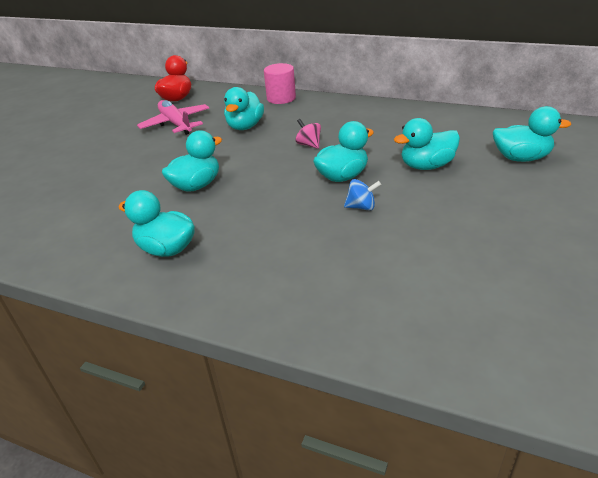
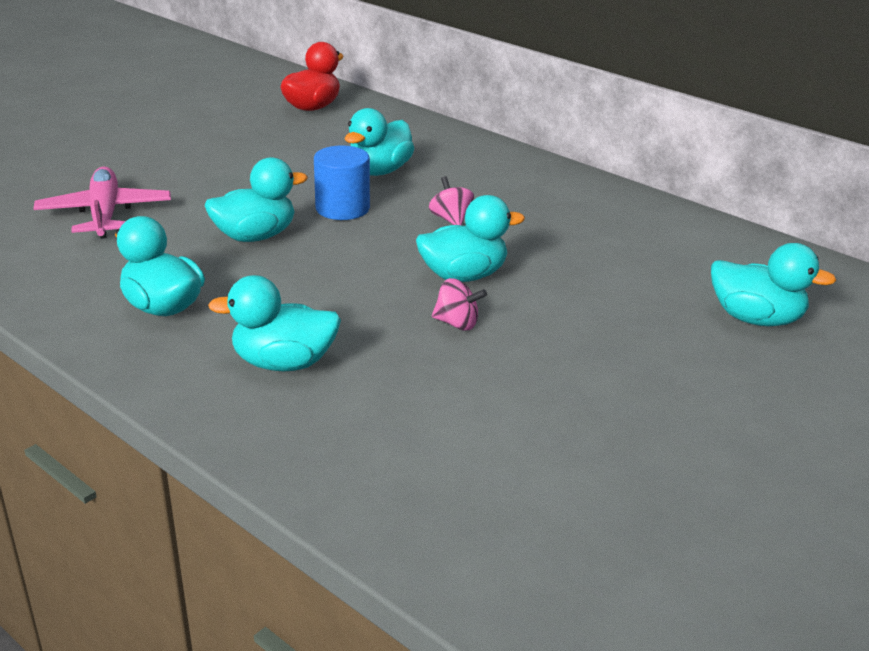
camera: 15 degrees right, 5 degrees down
pink plane [137,100,209,135] -> pink plane moved to [33,166,171,239]
pink cylinder [264,63,296,104] -> none
blue spinning top [344,179,381,211] -> pink spinning top [432,278,487,330]
turquoise duck [394,118,460,170] -> turquoise duck moved to [208,275,341,371]
none -> blue cylinder [314,145,370,220]

